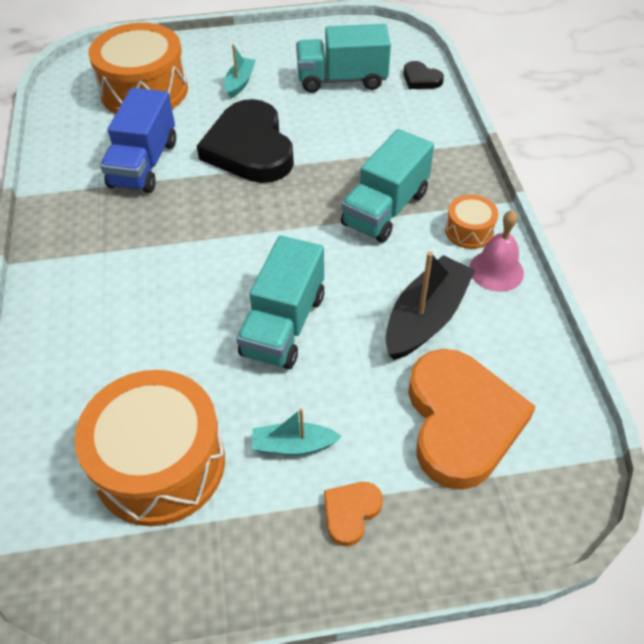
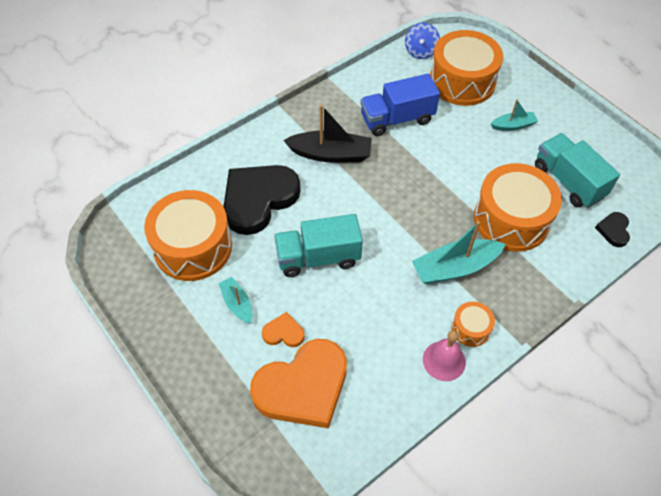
camera: 60 degrees right, 5 degrees up
black heart [197,99,294,183] -> black heart moved to [223,165,301,235]
orange heart [324,482,383,546] -> orange heart moved to [262,312,305,347]
turquoise truck [341,129,434,243] -> turquoise boat [412,221,506,284]
black boat [385,252,475,360] -> black boat moved to [283,104,372,163]
none -> blue spinning top [405,23,440,59]
none -> orange drum [474,163,562,252]

